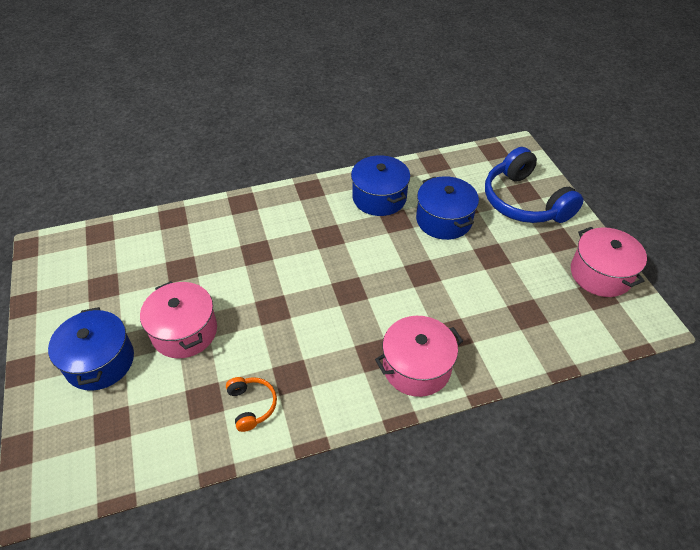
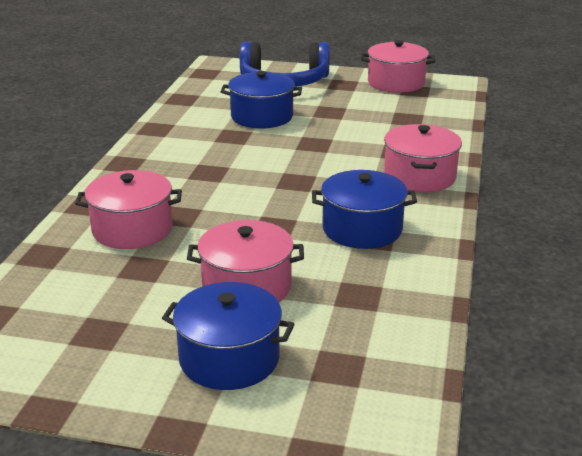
camera: 60 degrees left, 20 degrees down
orange headphones [226,377,277,432] -> none
blue pot [351,155,410,216] -> blue pot moved to [312,170,417,249]
none -> pink pot [75,170,182,249]

